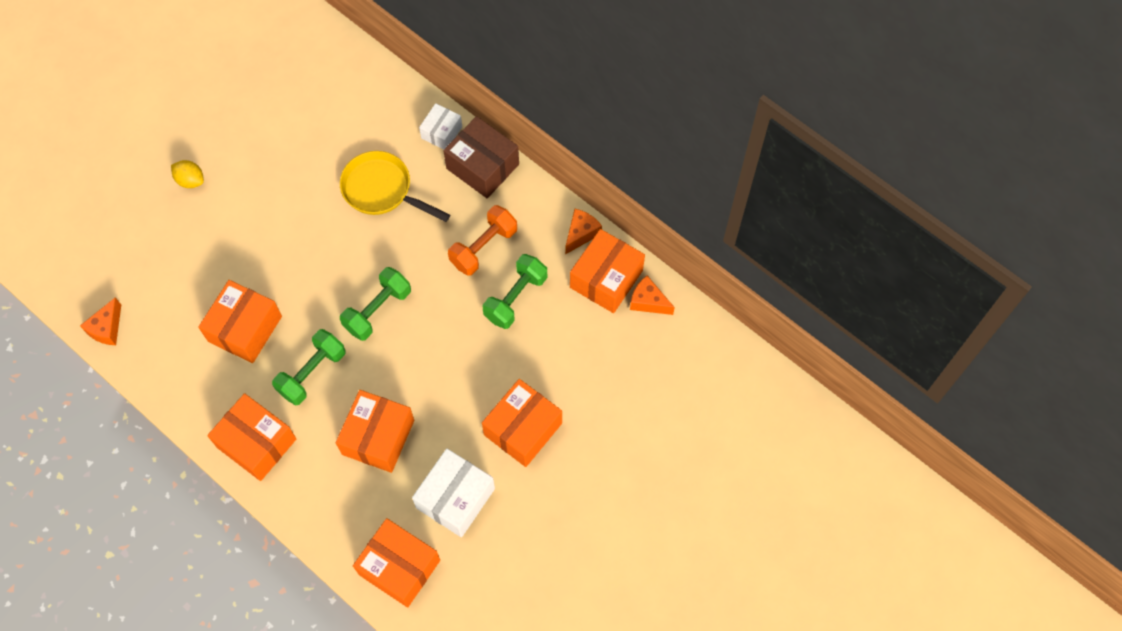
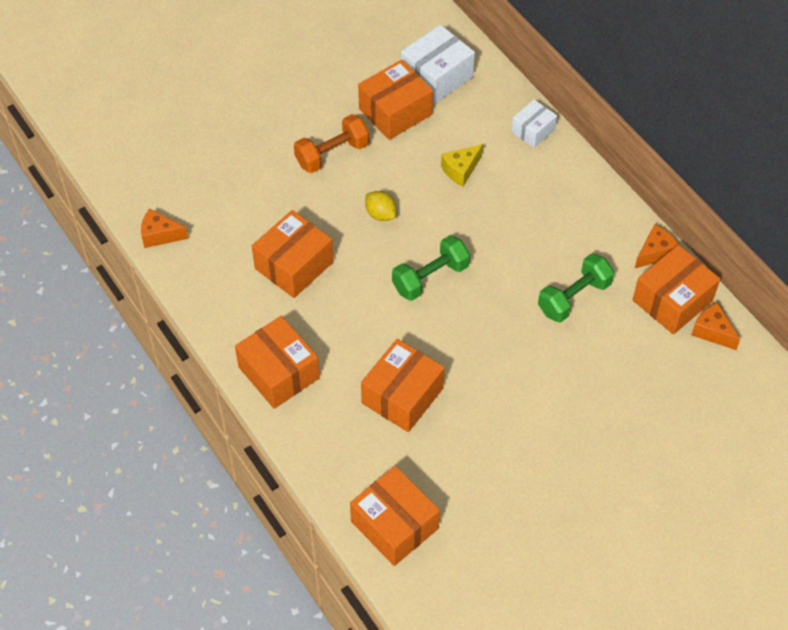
camera: 15 degrees right, 10 degrees down
orange cheese [80,297,121,345] -> orange cheese turned 60 degrees clockwise [141,208,189,248]
yellow lemon [171,160,204,188] -> yellow lemon moved to [365,191,396,221]
green dumbbell [272,329,345,405] -> none
yellow pan [340,151,450,222] -> yellow cheese [441,144,483,186]
white box [412,449,495,537] -> white box moved to [401,25,475,104]
brown box [443,116,519,198] -> none
orange dumbbell [448,205,517,276] -> orange dumbbell moved to [294,114,369,173]
orange box [482,379,562,467] -> orange box moved to [358,60,433,140]

